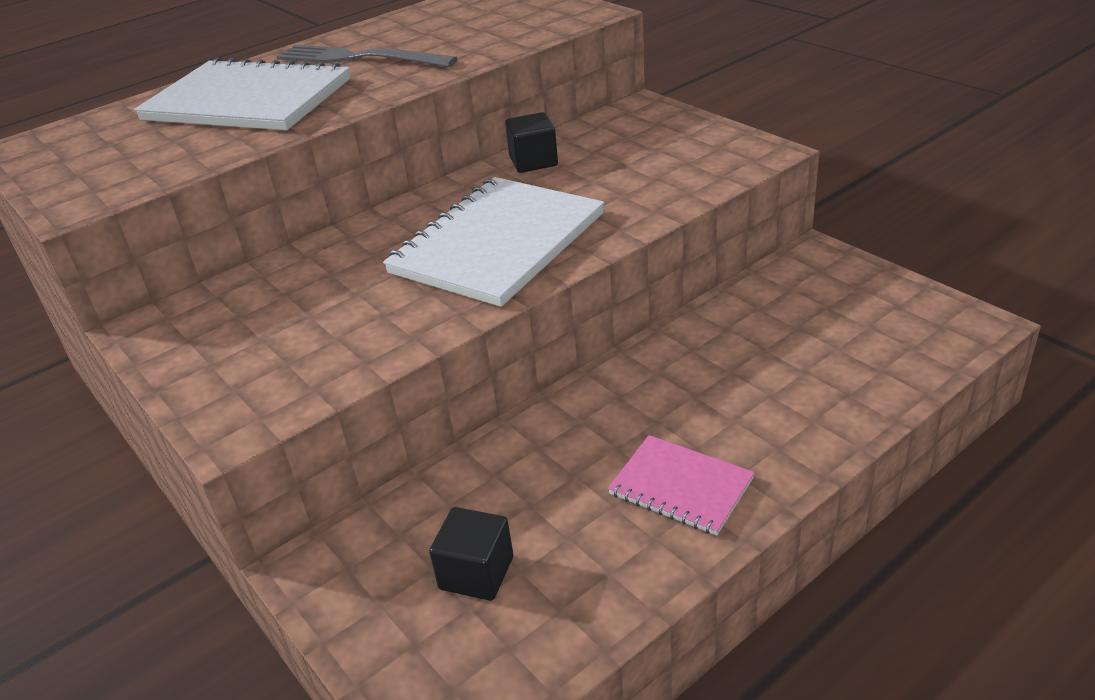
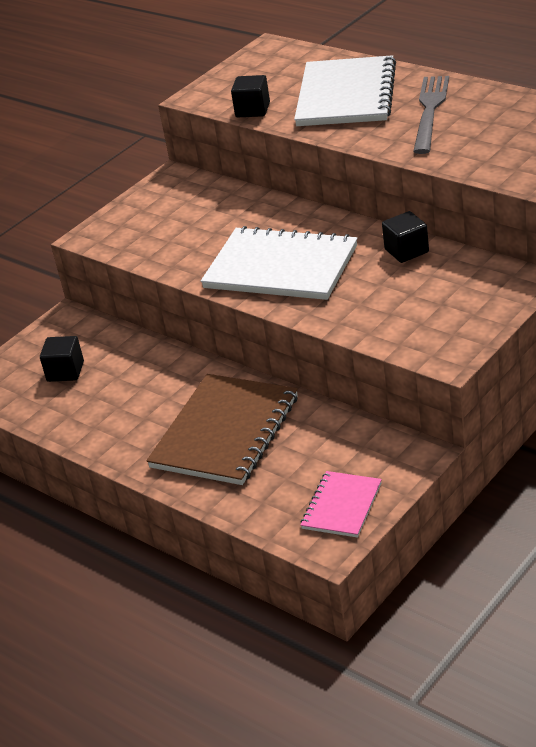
camera: 80 degrees right, 0 degrees up
pink notebook [608,435,755,536] -> pink notebook moved to [300,471,382,538]
none -> brown notebook [146,374,298,485]
none -> black cube [231,75,270,117]

